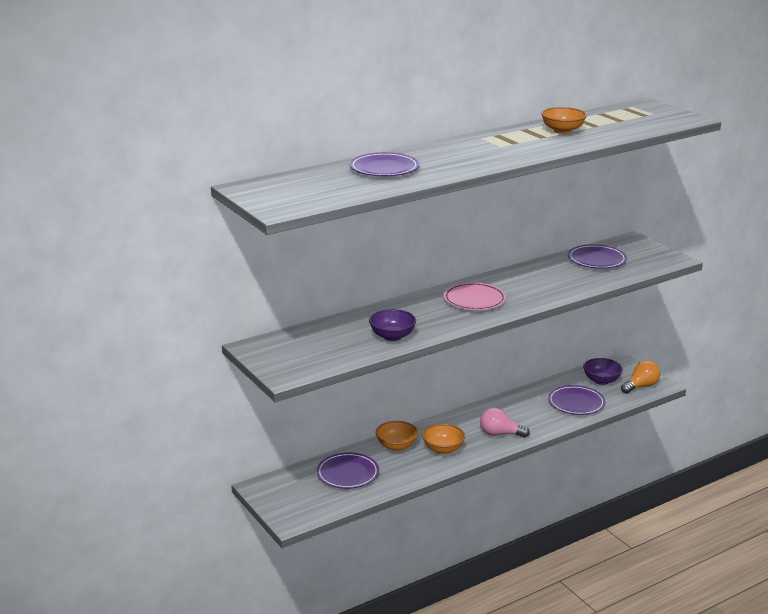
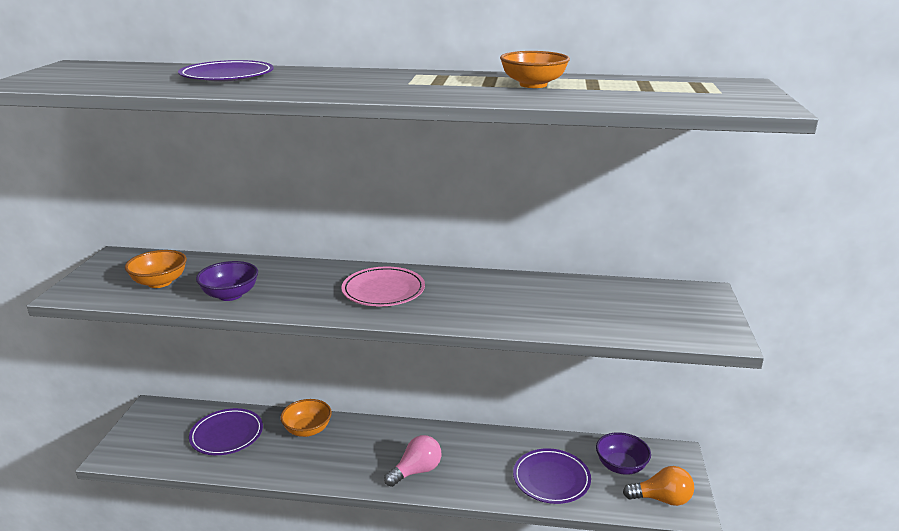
camera: 40 degrees right, 0 degrees up
orange bowl [422,424,465,454] -> orange bowl moved to [125,250,187,288]
pink light bulb [480,408,530,438] -> pink light bulb turned 90 degrees clockwise [384,435,441,487]
purple plate [568,244,627,269] -> none

